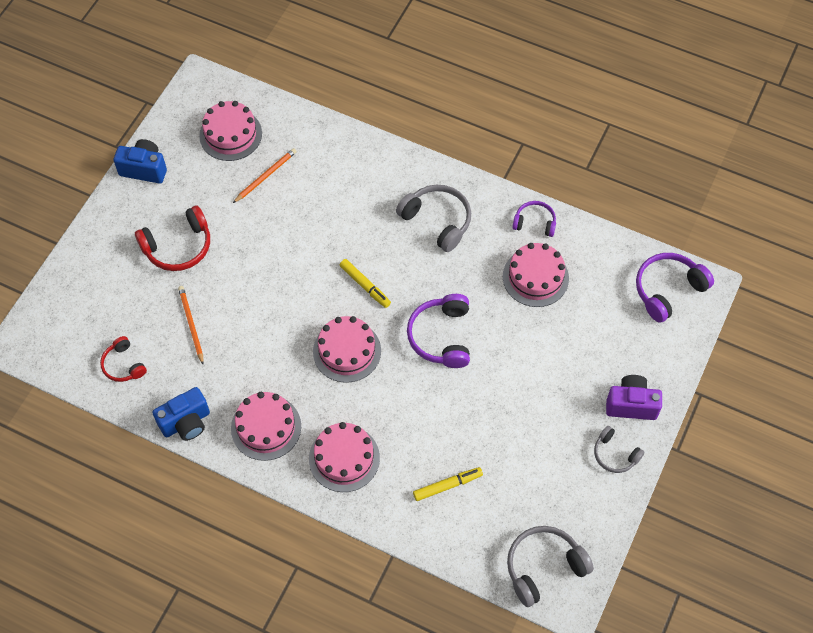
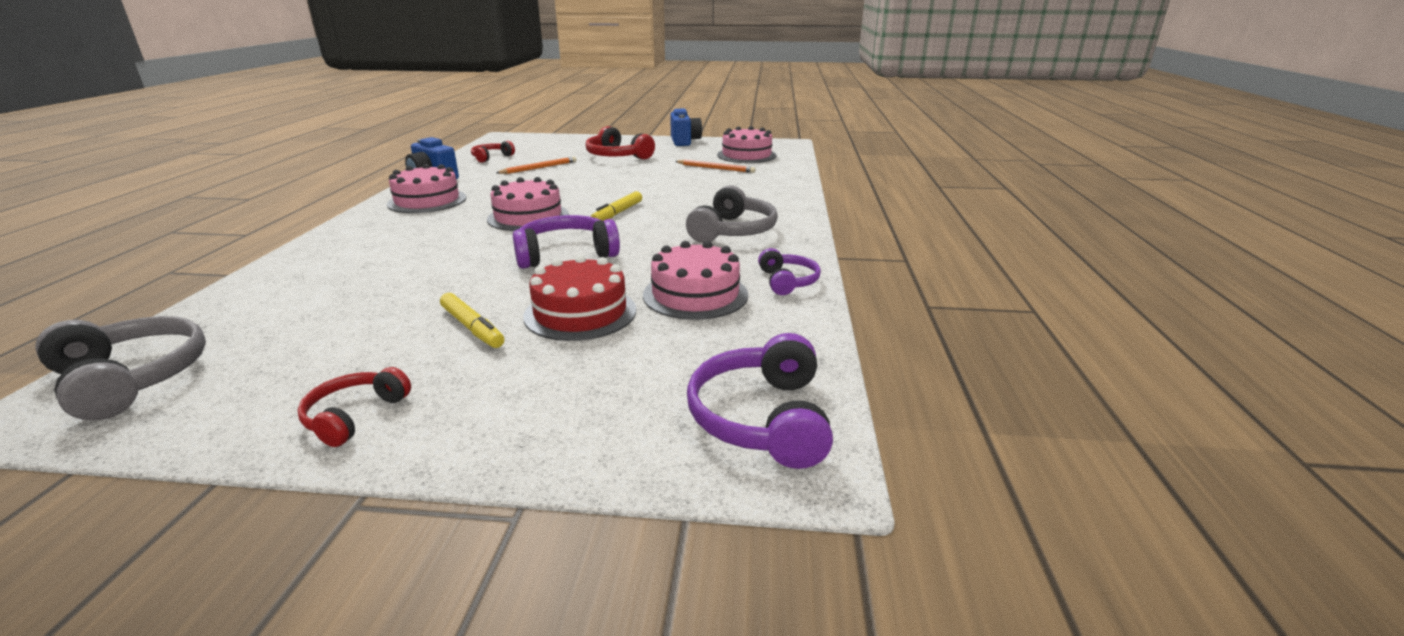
camera: 70 degrees right, 35 degrees down
pink cake [309,422,380,492] -> none
yellow marker [413,467,483,501] -> yellow marker moved to [440,293,504,348]
grey headphones [594,426,644,473] -> red headphones [297,367,411,447]
purple camera [606,375,662,420] -> none
purple headphones [636,253,714,323] -> purple headphones turned 120 degrees counterclockwise [687,333,833,469]
none -> red cake [523,255,636,341]

